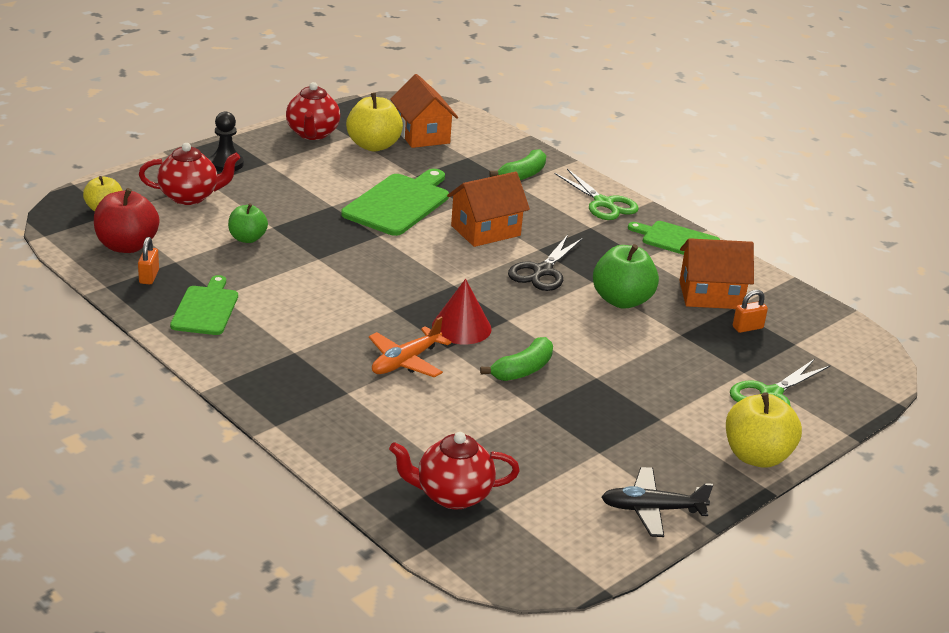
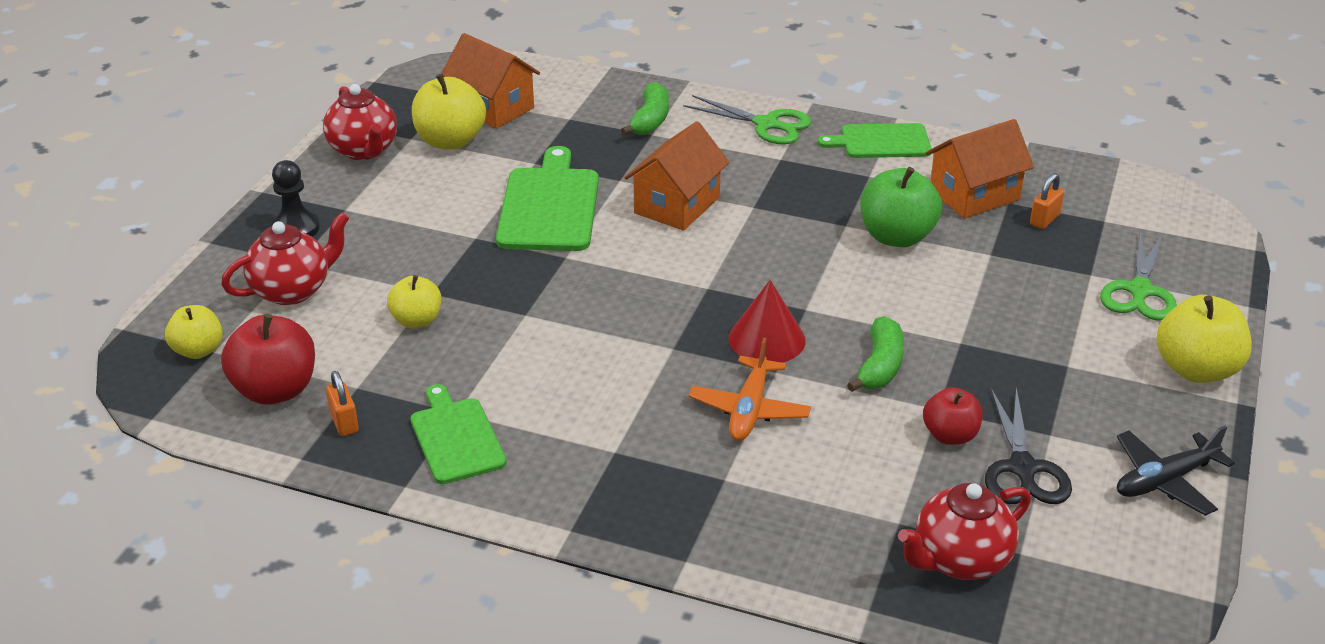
camera: 25 degrees left, 5 degrees up
green apple [228,203,268,243] -> yellow apple [387,275,441,328]
black scissors [508,235,583,291] -> black scissors moved to [985,387,1072,504]
none -> red apple [923,387,983,445]

